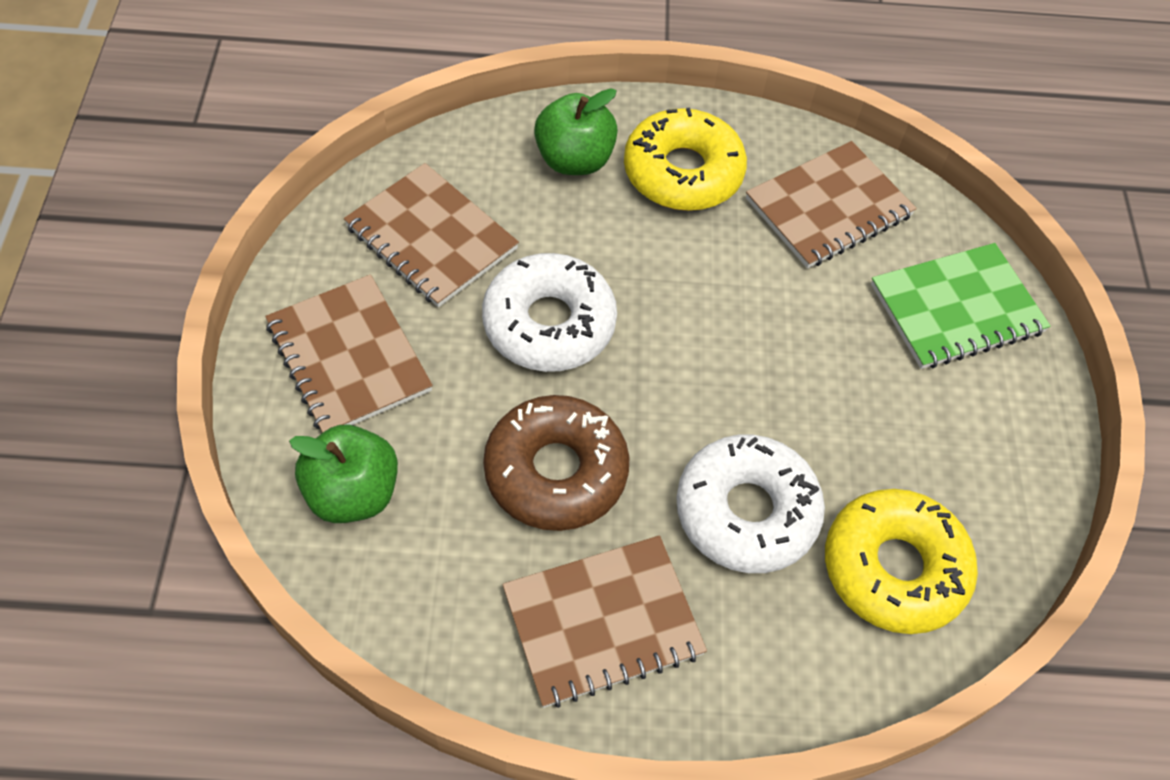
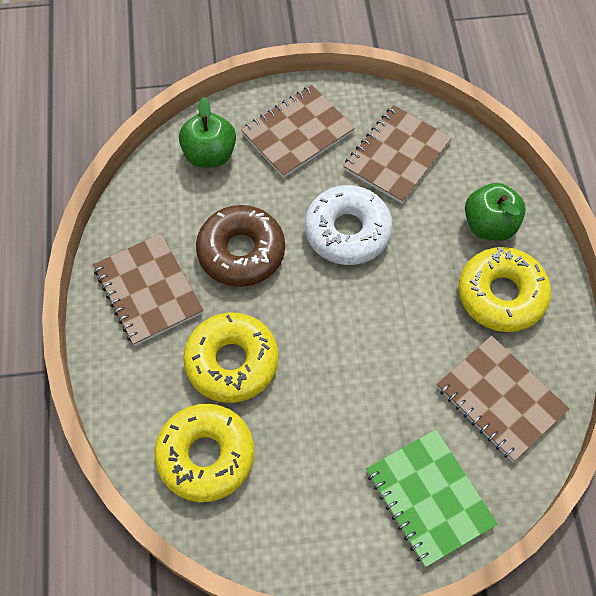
camera: 85 degrees right, 5 degrees up
white donut [676,435,825,573] -> yellow donut [183,312,278,403]

